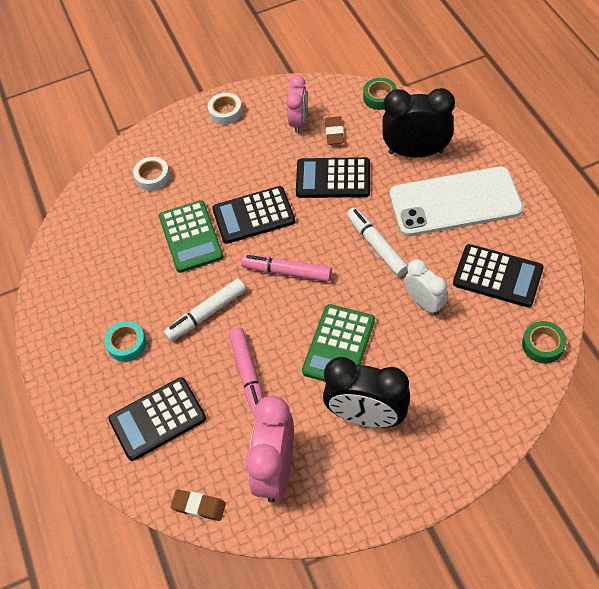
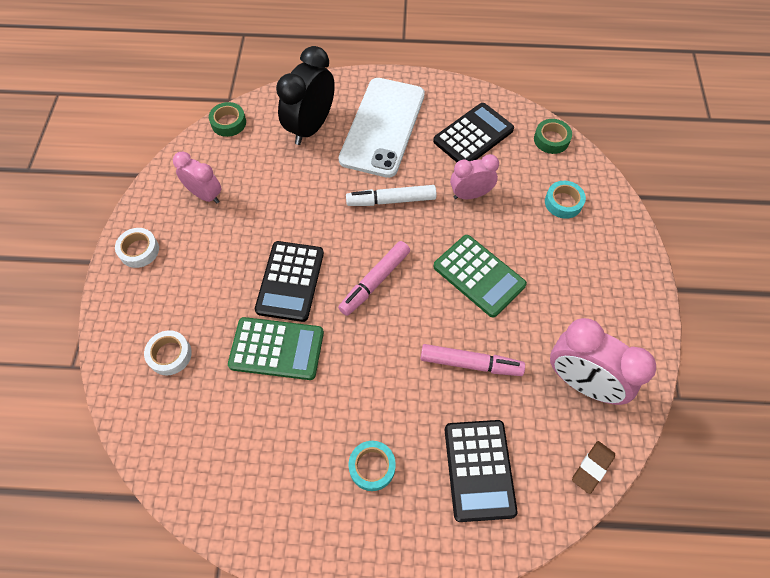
camera: 70 degrees left, 5 degrees up
white marker [164,278,246,341] -> none
black calculator [296,157,370,198] -> none
black clock [323,357,410,428] -> none
brown eraser [325,116,344,145] -> none
white clock [404,259,448,315] -> pink clock [450,154,499,199]
none -> turquoise tape [545,181,586,219]

